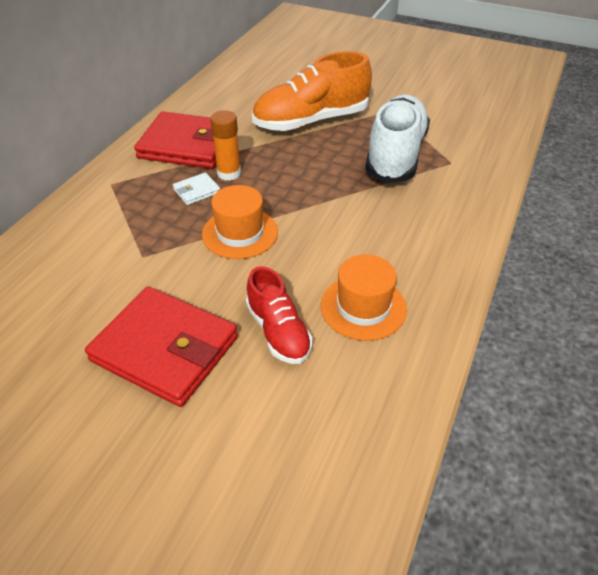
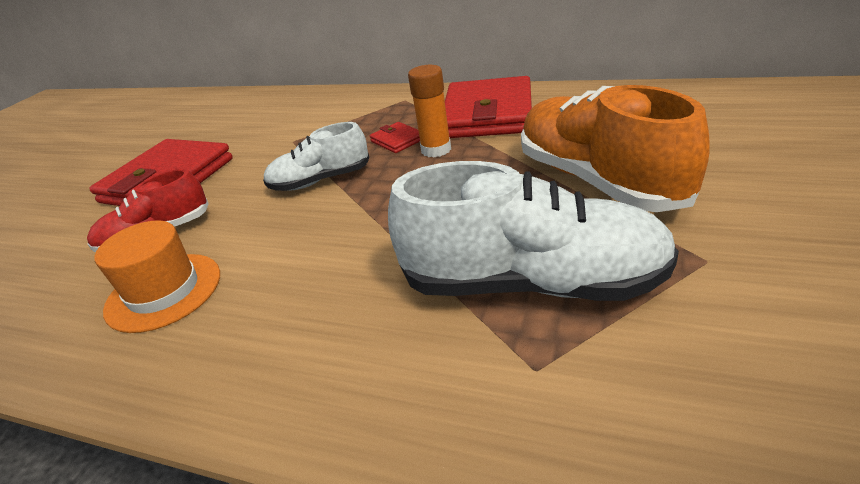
camera: 90 degrees right, 10 degrees down
white wallet [173,172,220,205] -> red wallet [370,122,420,153]
orange hat [202,185,278,259] -> white shoe [263,122,369,191]

